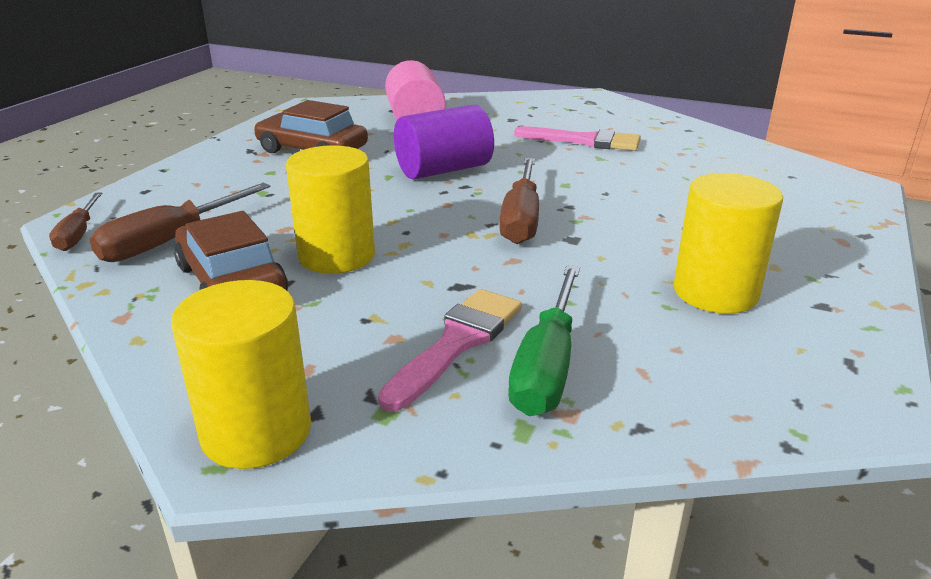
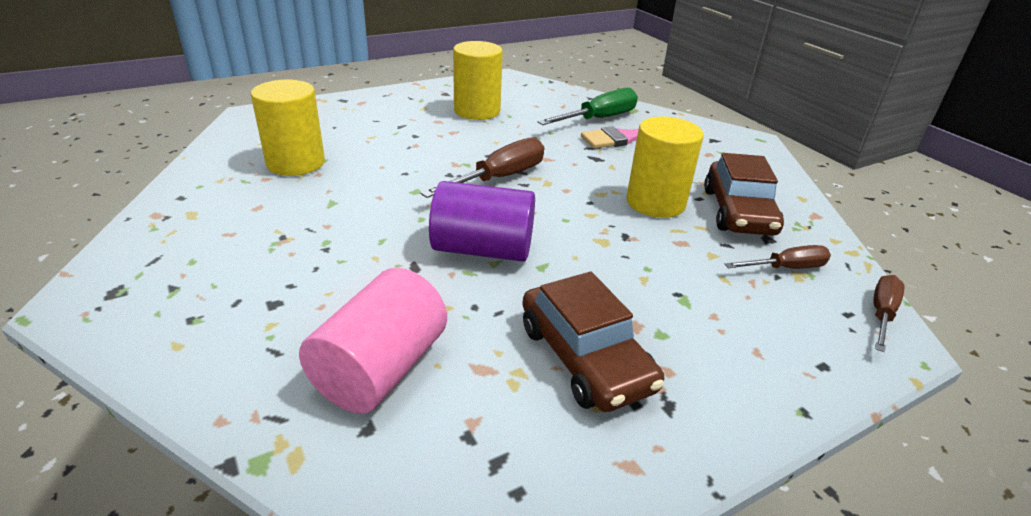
camera: 145 degrees left, 5 degrees up
brown screwdriver [89,183,270,262] -> brown screwdriver [725,245,831,269], size x0.62
yellow cylinder [171,280,311,469] -> yellow cylinder moved to [251,80,325,176]
pink brush [514,126,641,151] -> none

